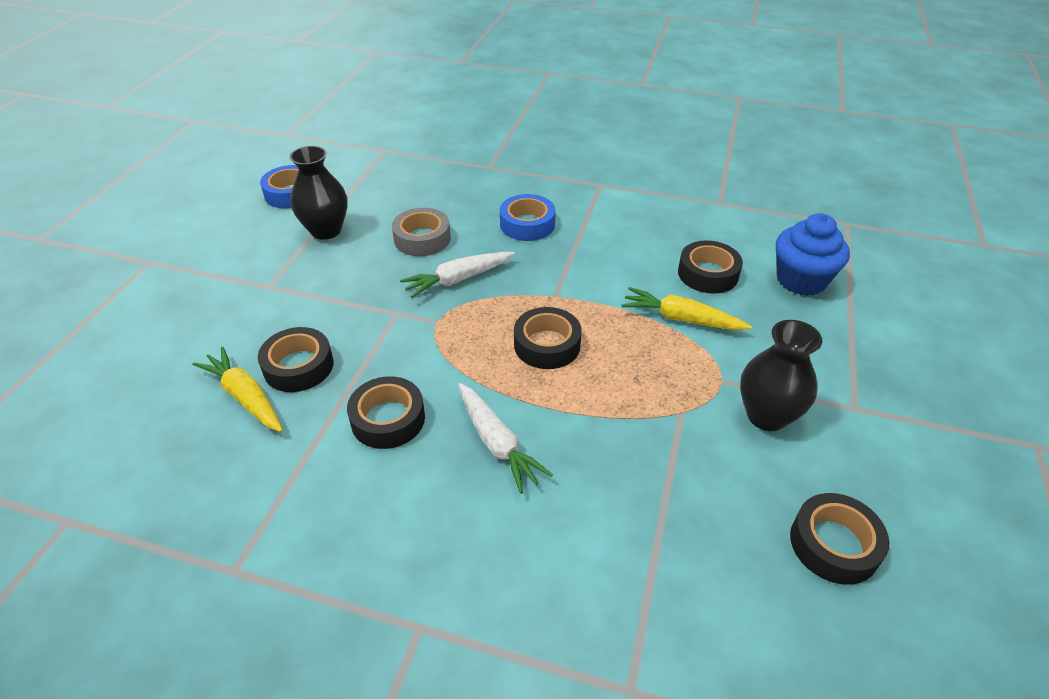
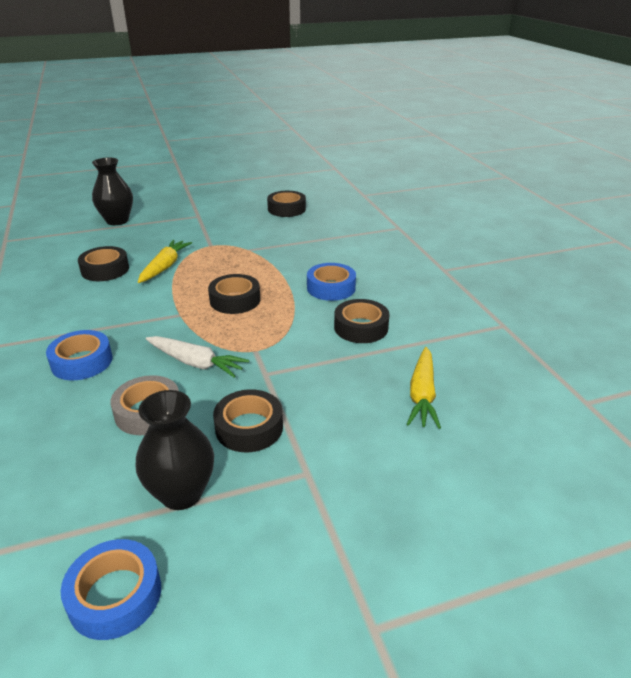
camera: 125 degrees left, 10 degrees down
black tape [258,327,334,392] -> black tape moved to [213,389,283,452]
white carrot [458,383,553,494] -> blue tape [307,263,356,301]
yellow carrot [621,287,752,330] -> yellow carrot turned 150 degrees counterclockwise [138,240,192,283]
black vase [740,320,822,431] -> black vase moved to [92,157,133,225]
blue cupcake [776,213,850,296] -> none

